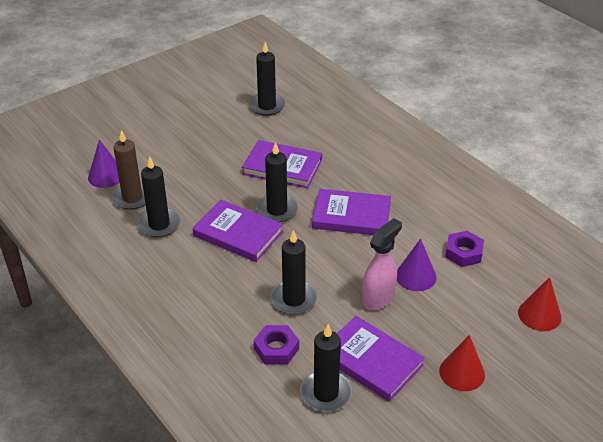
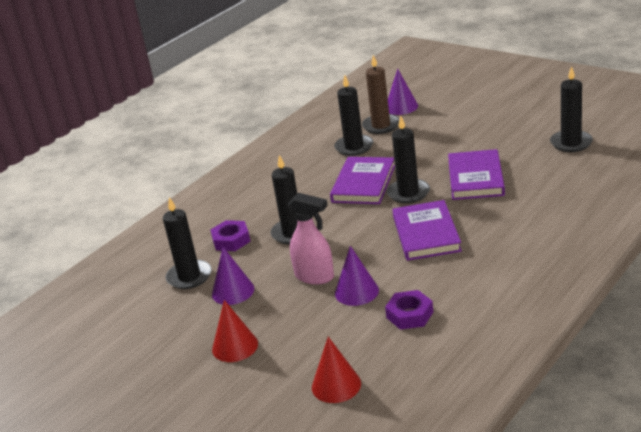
camera: 80 degrees right, 10 degrees down
purple book [337,316,425,402] -> purple cone [212,247,254,305]

